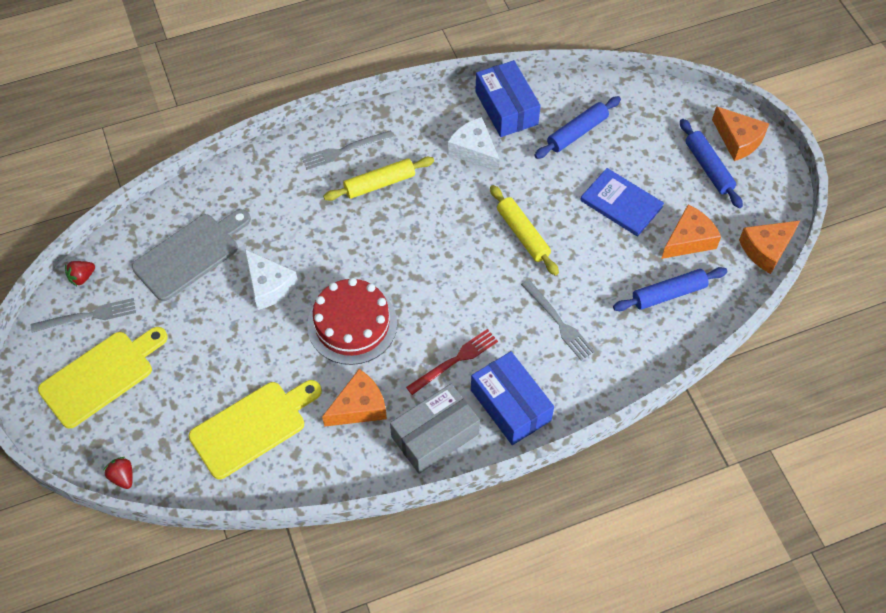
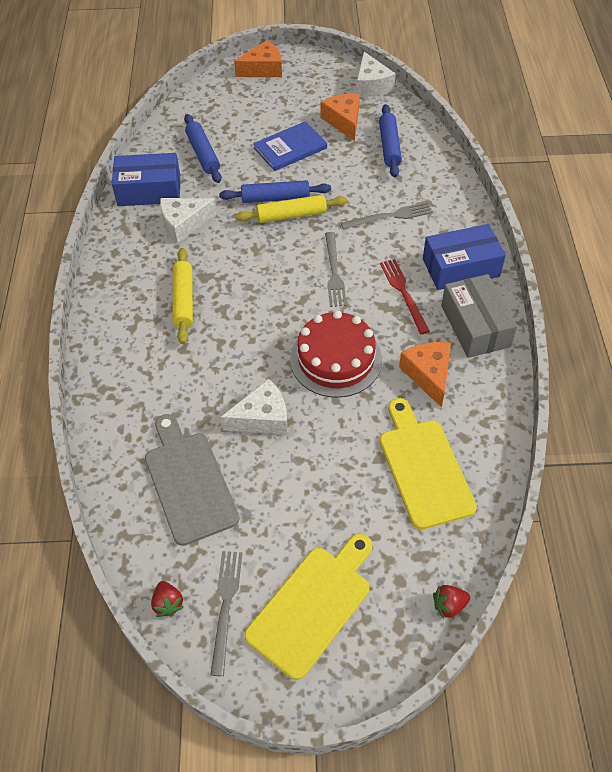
camera: 70 degrees left, 5 degrees down
yellow cutting board [38,327,168,429] -> yellow cutting board turned 60 degrees clockwise [244,534,372,680]
grey fork [301,130,394,170] -> grey fork moved to [325,232,347,307]
blue rolling pin [680,119,743,208] -> blue rolling pin moved to [219,180,331,203]
orange cheese [739,221,800,274] -> white cheese [356,52,396,96]

